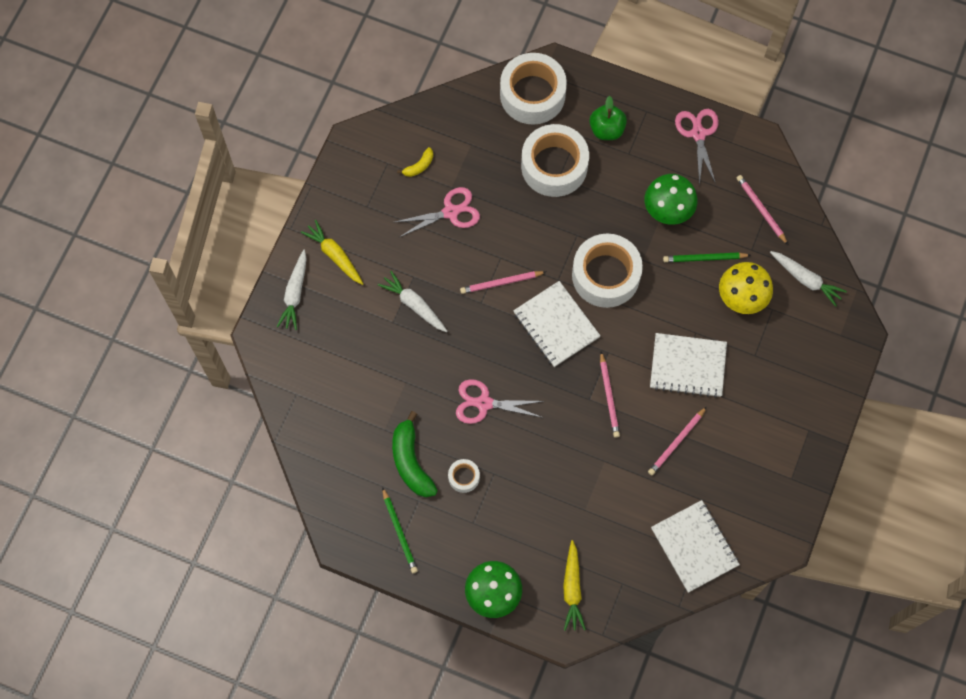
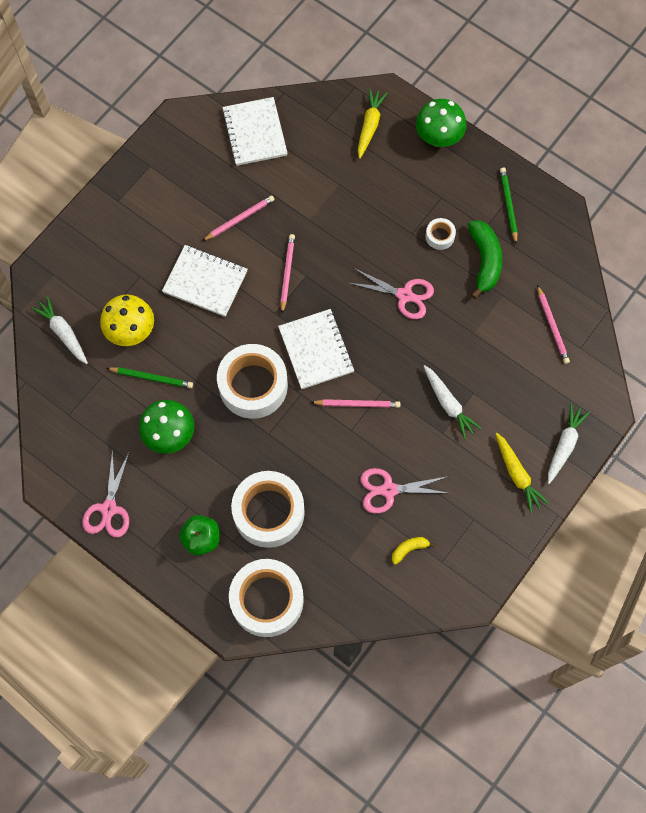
camera: 165 degrees left, 0 degrees up
pink pencil [737,175,788,245] -> pink pencil moved to [537,285,570,364]

